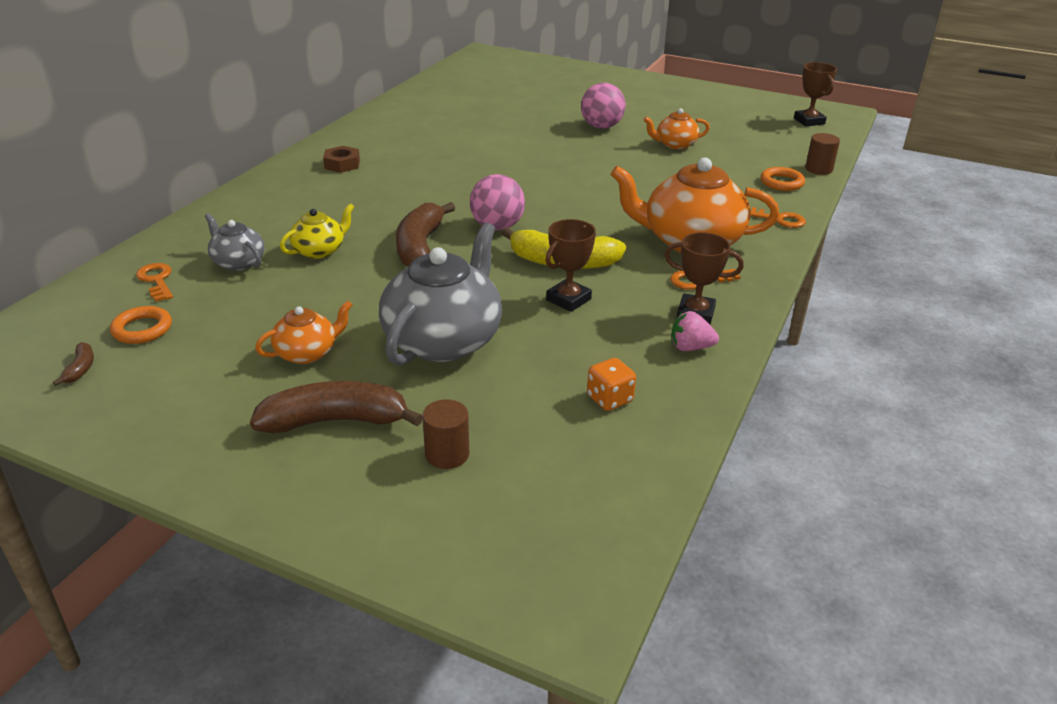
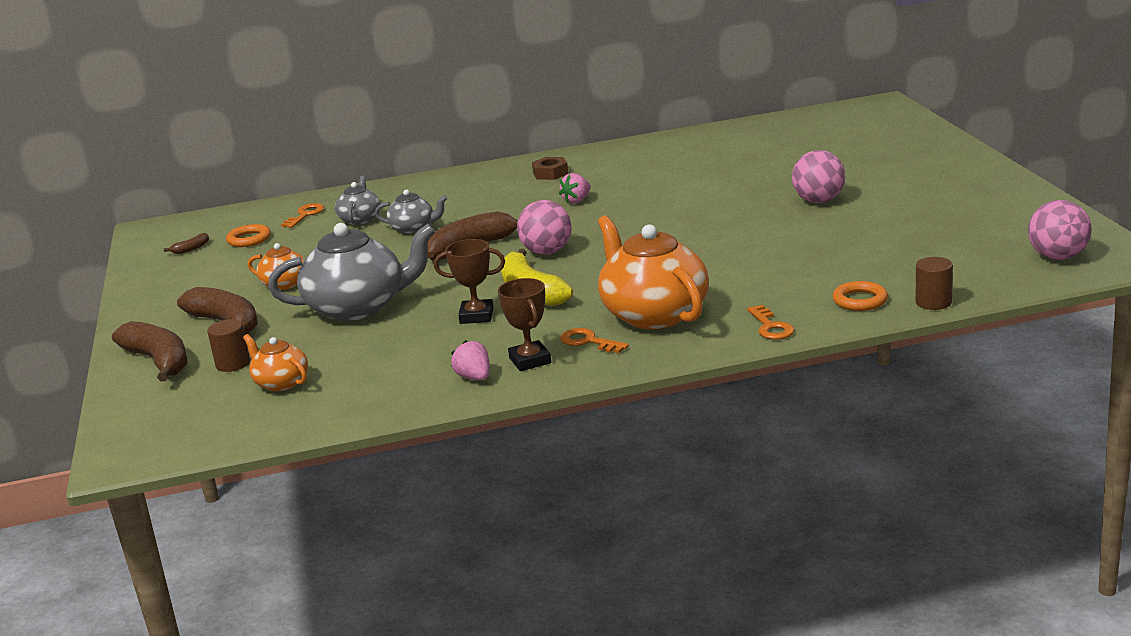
camera: 55 degrees right, 10 degrees down
yellow teapot [280,203,354,259] -> grey teapot [375,189,448,234]
orange dice [587,358,636,411] -> none
orange teapot [643,108,710,149] -> orange teapot moved to [243,334,308,391]
brown trophy [794,62,837,127] -> pink ball [1028,200,1092,260]
none -> brown banana [112,321,188,381]
none -> pink strawberry [559,173,591,203]

